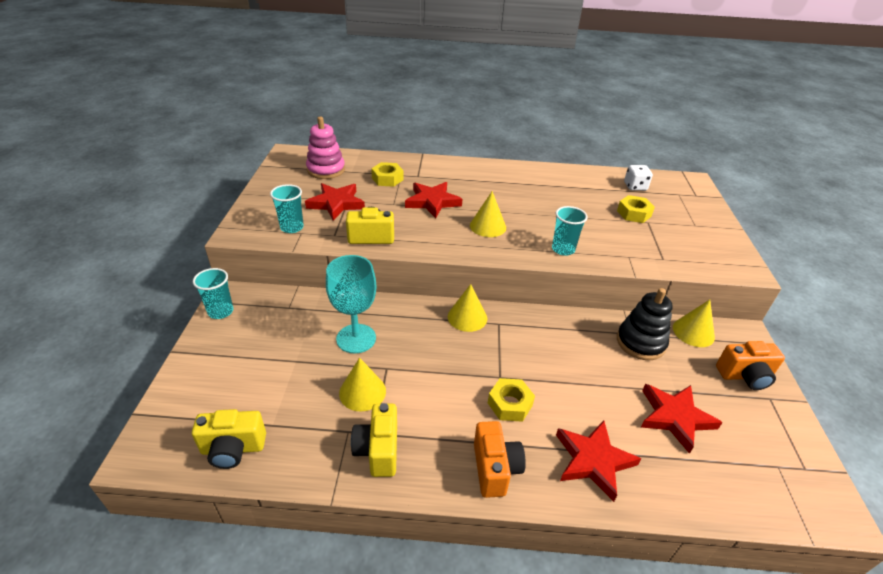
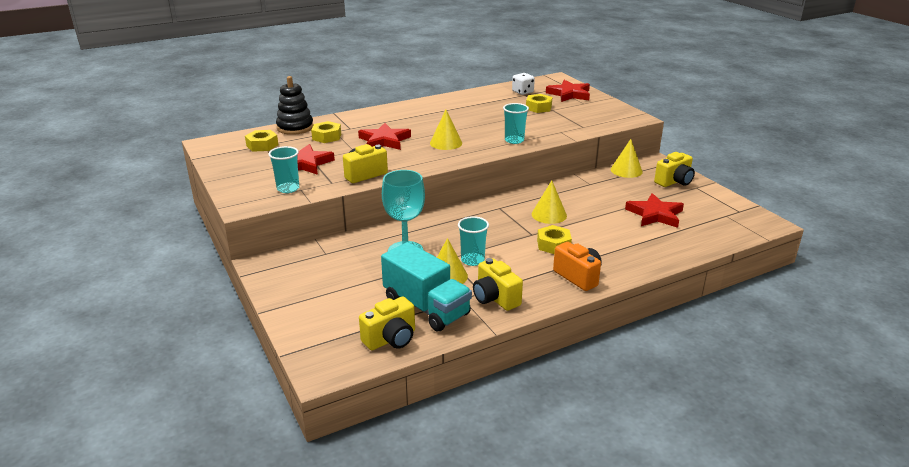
camera: 30 degrees left, 10 degrees down
turquoise cup [193,268,233,319] -> turquoise cup moved to [458,216,489,266]
pink stacking toy [306,116,345,179] -> yellow nut [245,130,278,152]
yellow cone [448,284,487,332] -> yellow cone moved to [532,180,567,224]
red star [556,421,641,502] -> red star moved to [546,80,590,102]
black stacking toy [617,288,673,360] -> black stacking toy moved to [276,76,314,135]
orange camera [716,341,785,390] -> yellow camera [654,152,695,187]
none -> turquoise truck [381,242,472,331]

